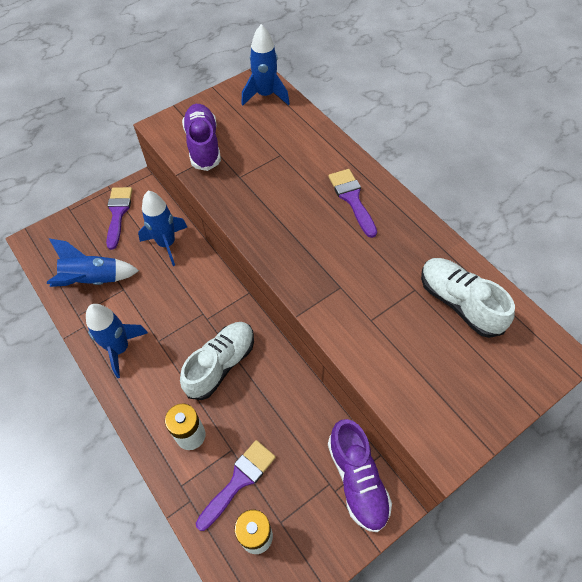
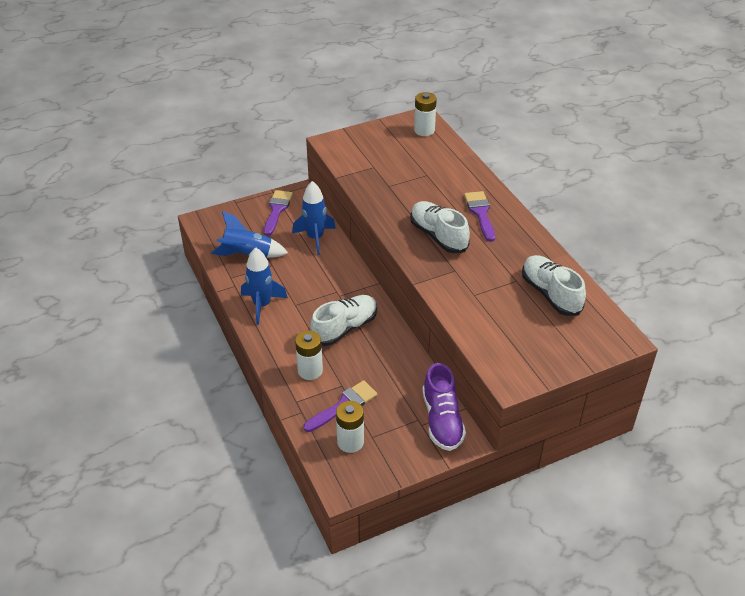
camera: 10 degrees right, 15 degrees down
purple shoe [182,104,221,171] -> none
blue rocket [241,24,290,106] -> white battery [414,92,437,136]
none -> white shoe [410,201,470,253]

